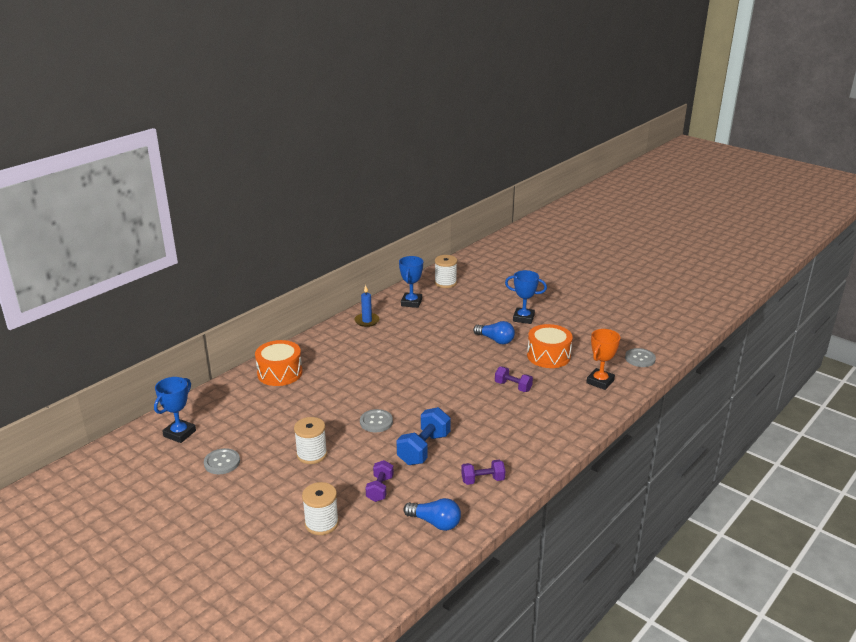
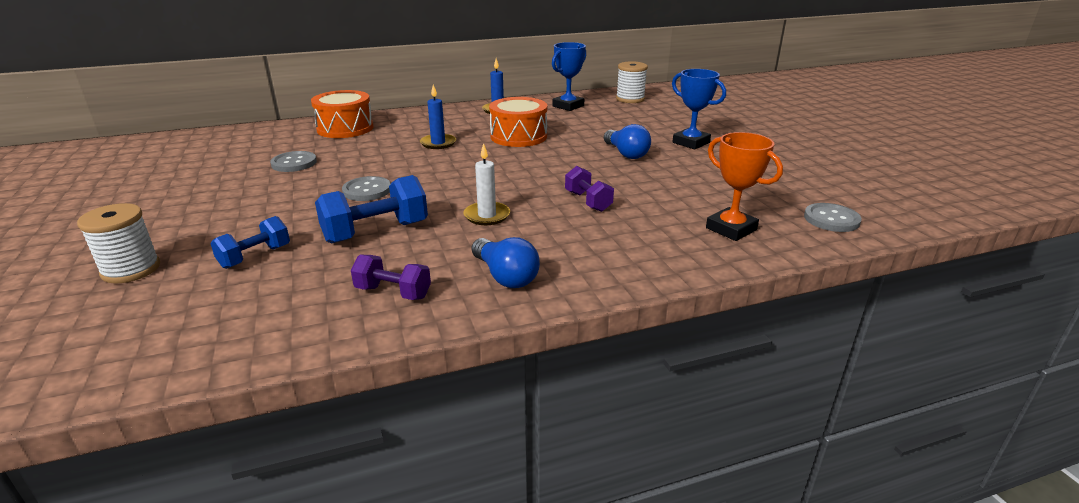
camera: 30 degrees right, 0 degrees up
blue trophy [154,377,196,443] -> none
grey button [204,448,240,474] -> grey button moved to [270,151,317,172]
white spool [294,417,327,464] -> none
purple dumbbell [366,460,393,502] -> blue dumbbell [210,216,290,269]
blue light bulb [403,498,461,531] -> blue light bulb moved to [472,237,540,288]
orange drum [527,324,573,368] -> orange drum moved to [489,97,547,147]
orange trophy [586,329,621,390] -> orange trophy turned 75 degrees clockwise [706,132,783,241]
none -> blue candle [420,85,456,149]
none -> white candle [464,143,510,225]

